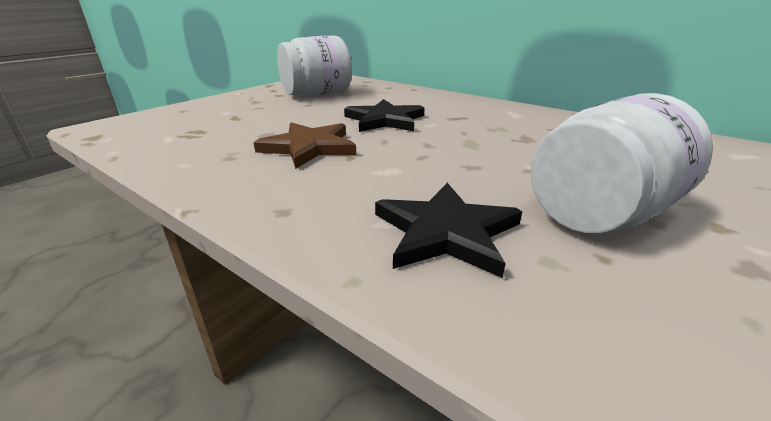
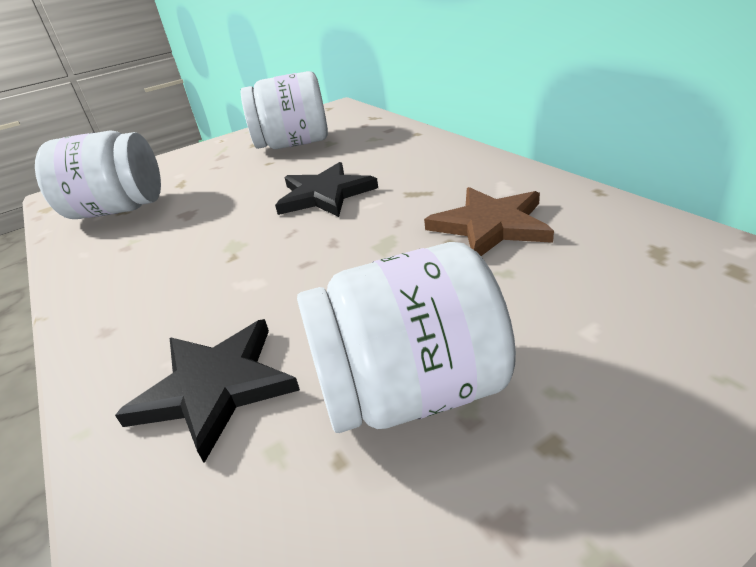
camera: 25 degrees right, 5 degrees up
brown star [253,122,356,169] -> brown star moved to [424,187,554,256]
none -> white jar [35,131,161,219]

